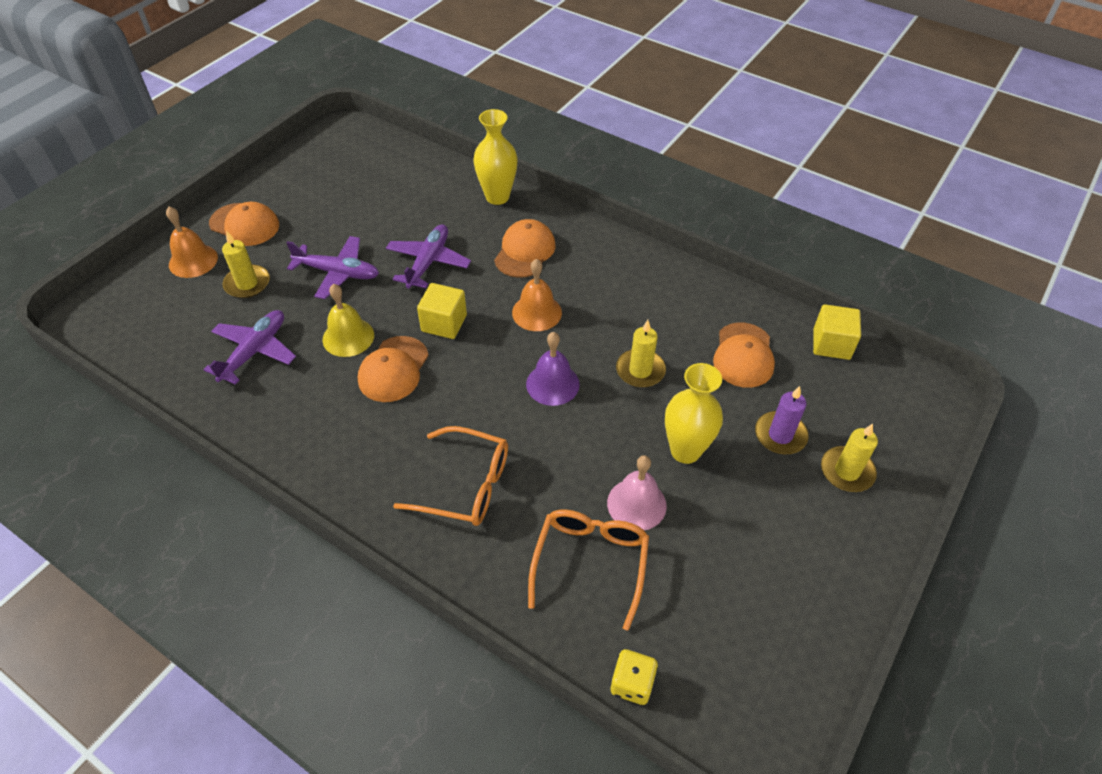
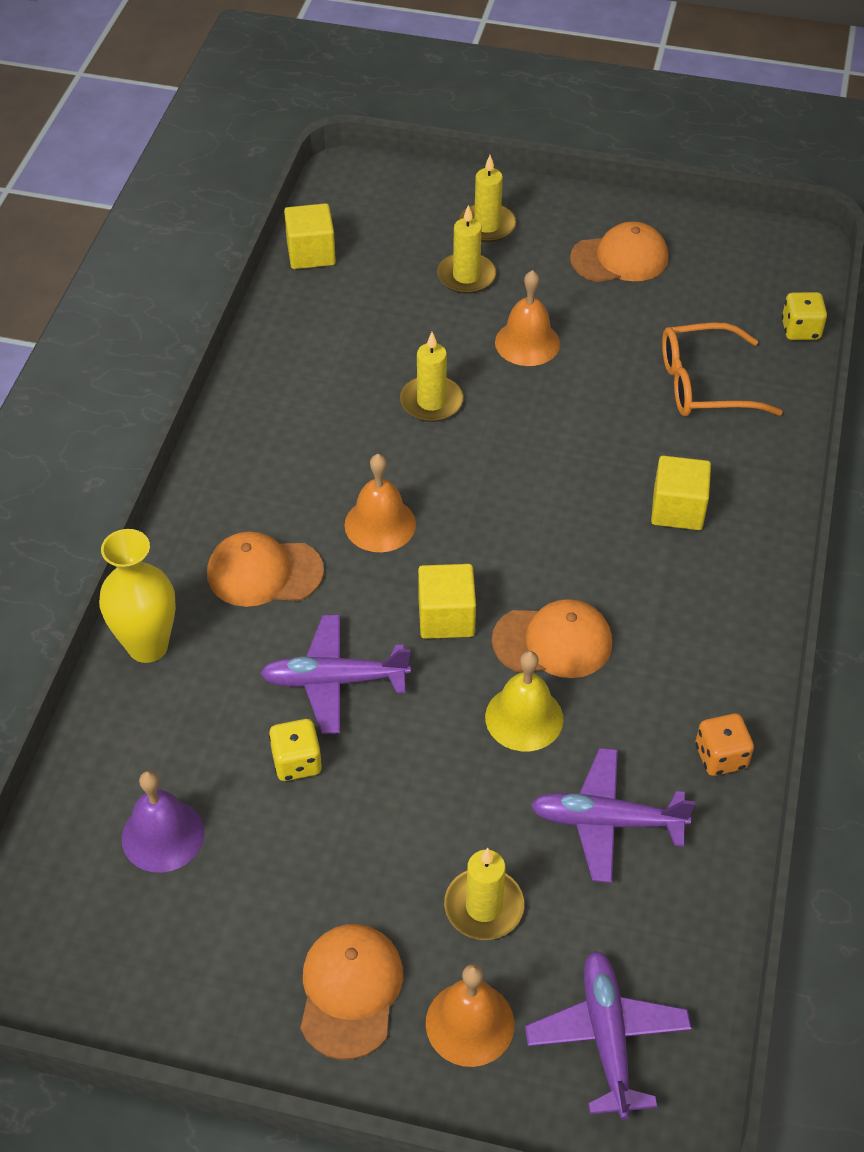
camera: 110 degrees left, 0 degrees up
purple plane [286,236,379,299] -> purple plane moved to [525,951,692,1119]
orange glasses [393,426,508,526] -> yellow cube [651,456,711,530]
purple bell [526,332,580,406] -> purple bell moved to [122,771,204,873]
pink bell [607,455,667,530] -> none
yellow vase [665,363,723,464] -> orange bell [495,270,560,366]
orange cap [713,322,775,388] -> orange cap moved to [570,221,668,282]
purple candle [755,386,809,454] -> yellow candle [437,205,496,294]
none -> yellow dice [269,719,322,781]
none -> orange dice [695,713,754,776]

